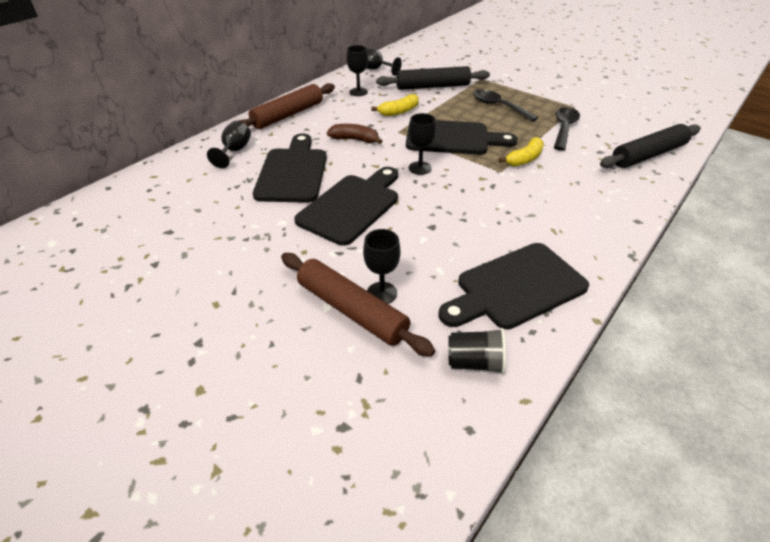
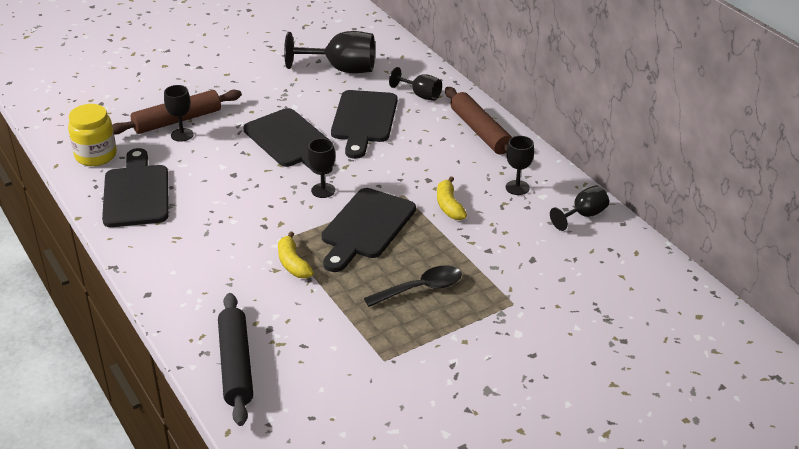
camera: 110 degrees right, 5 degrees down
black cutting board [253,134,327,203] -> black cutting board turned 75 degrees clockwise [331,90,398,159]
brown banana [327,124,382,144] -> none
black rolling pin [376,66,490,90] -> none
black cup [448,328,506,374] -> yellow jar [68,104,117,166]
black spoon [554,107,580,151] -> none
none -> black goblet [284,31,375,73]

